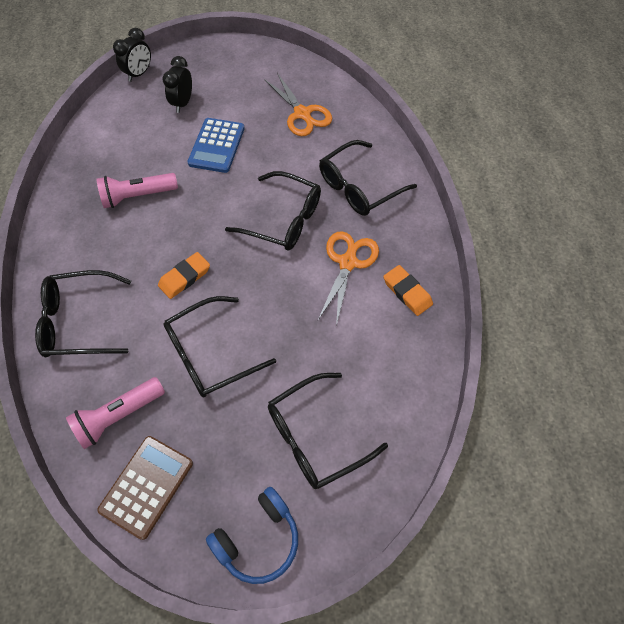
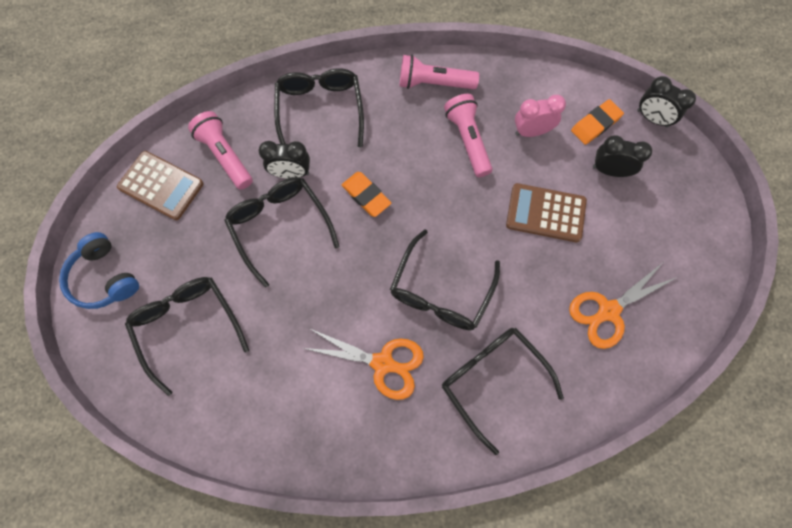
camera: 90 degrees right, 10 degrees up
blue calculator [188,118,245,173] -> brown calculator [506,183,587,242]
orange eraser [383,265,433,316] -> orange eraser moved to [571,99,624,145]
none -> black clock [259,141,310,179]
none -> pink flashlight [399,55,479,89]
none -> pink clock [515,95,566,137]

